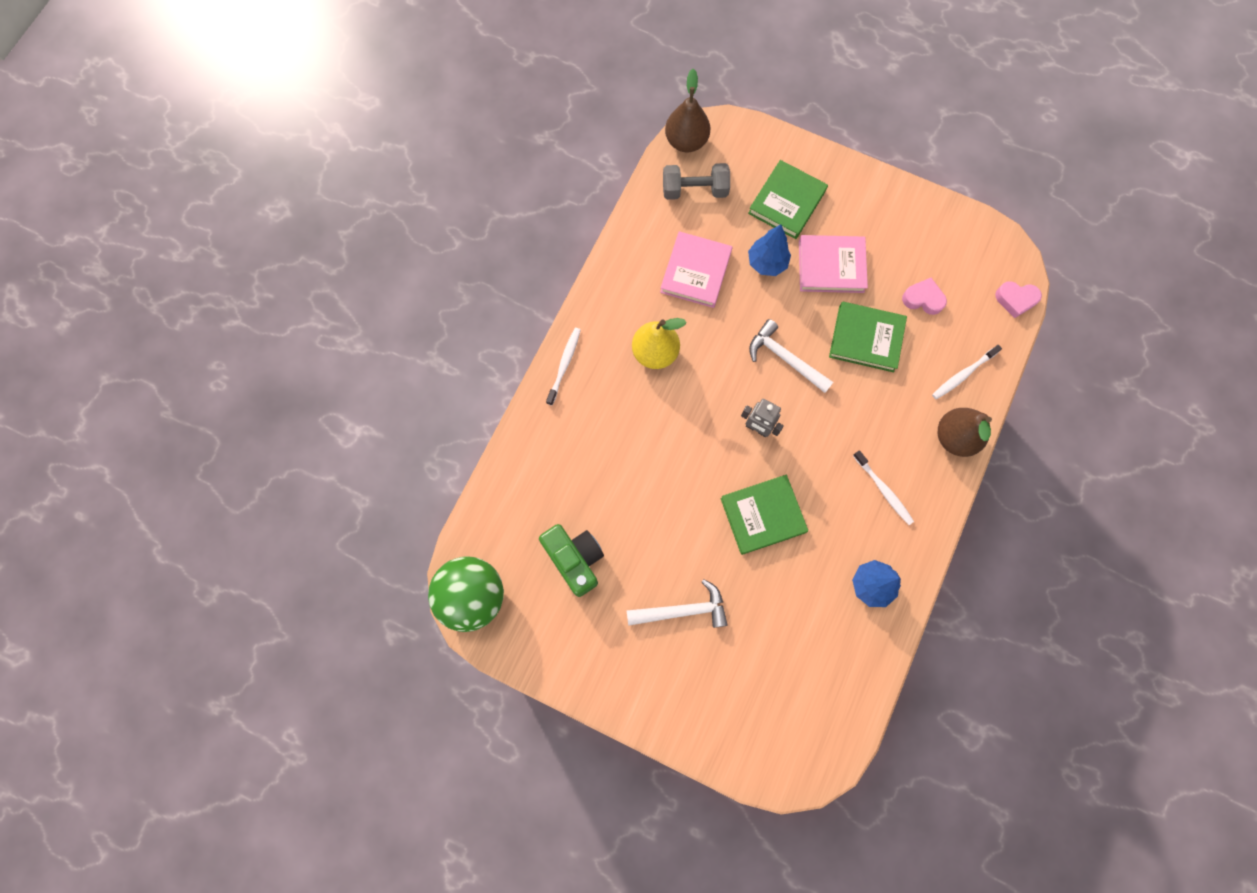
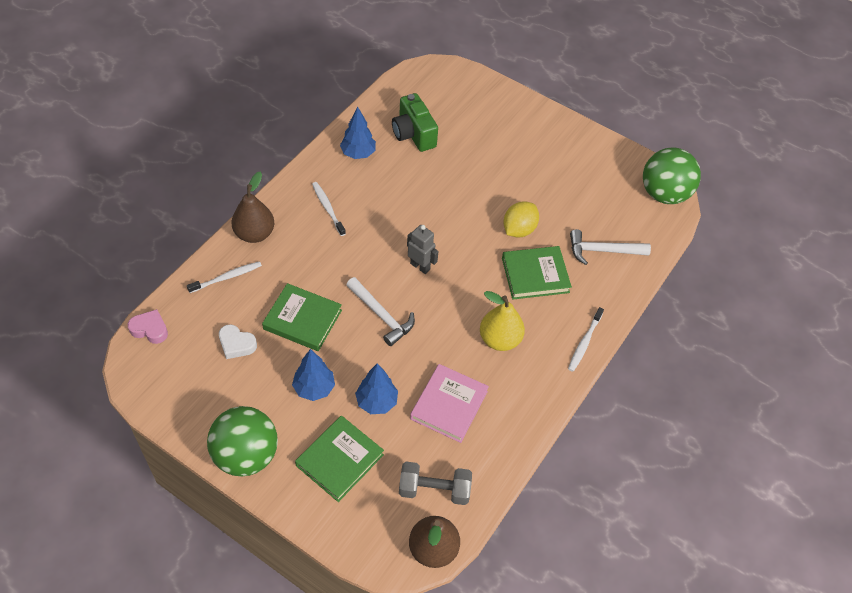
camera: 175 degrees left, 20 degrees down
green camera [539,524,604,597] -> green camera moved to [392,93,438,152]
white hammer [626,579,727,628] -> white hammer moved to [570,229,651,265]
green book [720,475,808,555] -> green book moved to [502,246,572,299]
pink book [799,235,868,293] -> blue tree [292,349,335,401]
pink heart [902,278,947,315] -> white heart [219,324,257,359]
none -> green ball [207,406,278,477]
none -> yellow lemon [503,202,539,237]

